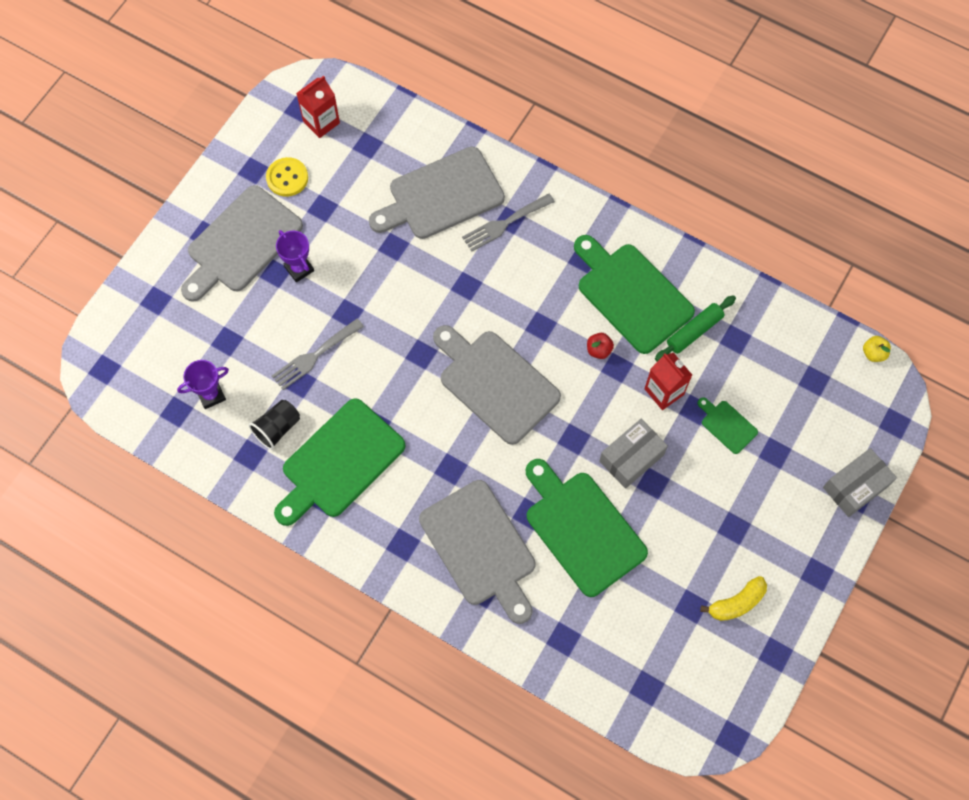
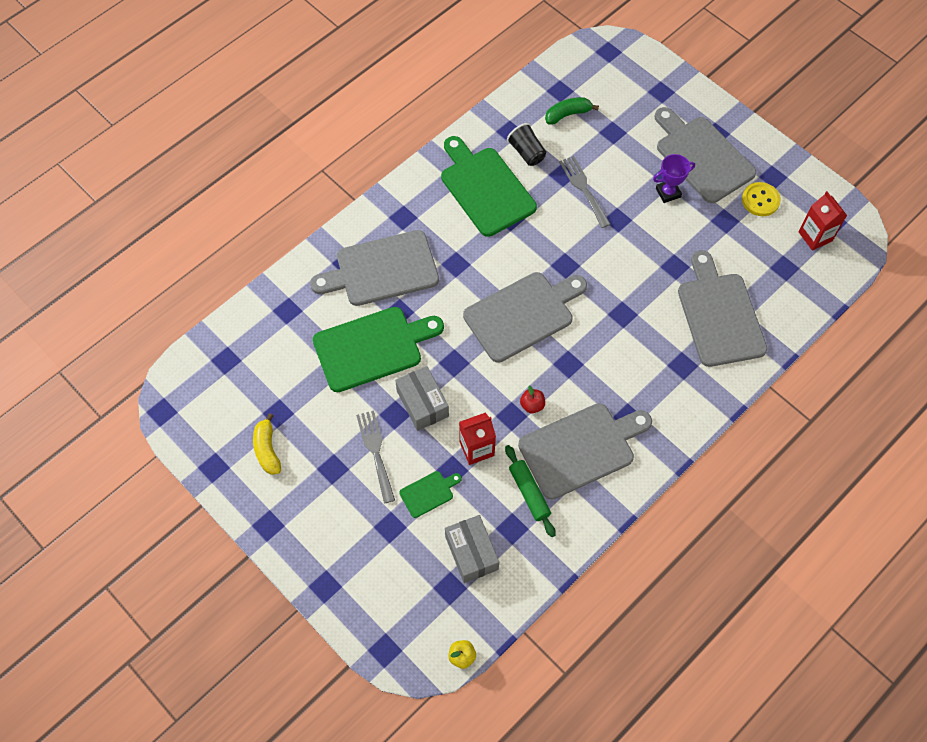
camera: 105 degrees right, 5 degrees down
purple trophy [177,360,229,409] -> green banana [545,97,599,125]
grey fork [462,193,555,252] -> grey fork moved to [356,410,395,503]
green cutting board [574,235,695,354] -> grey cutting board [518,403,652,500]
grey box [823,448,897,517] -> grey box moved to [445,515,499,583]

